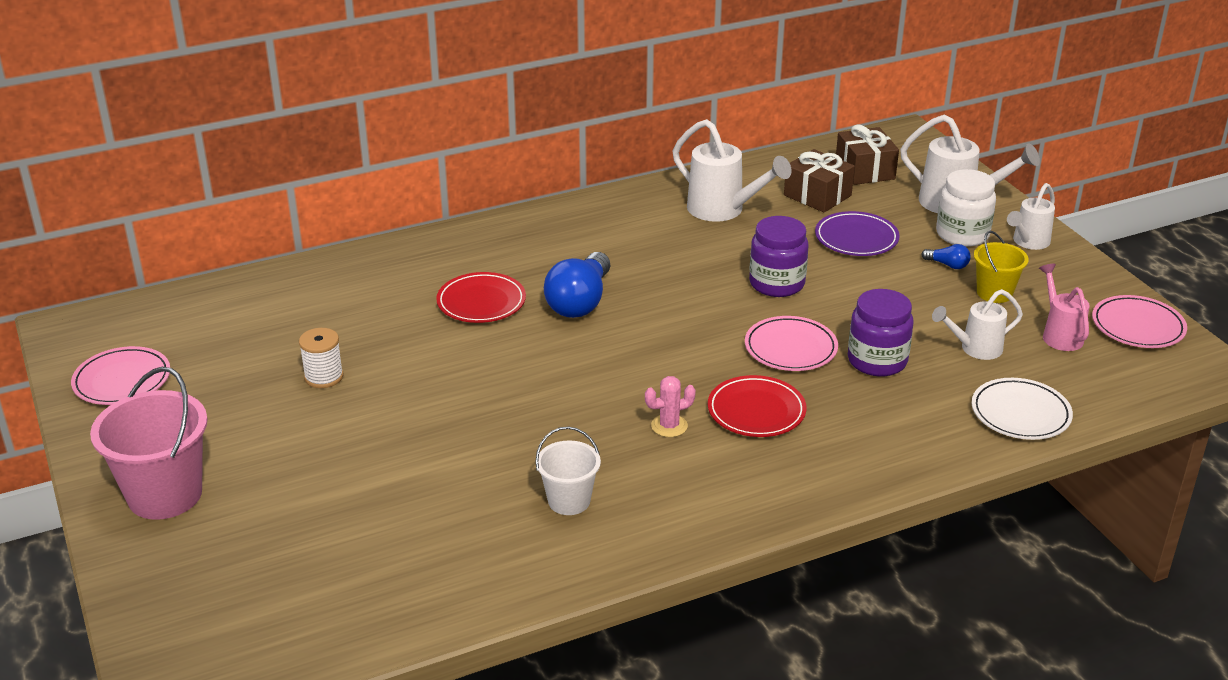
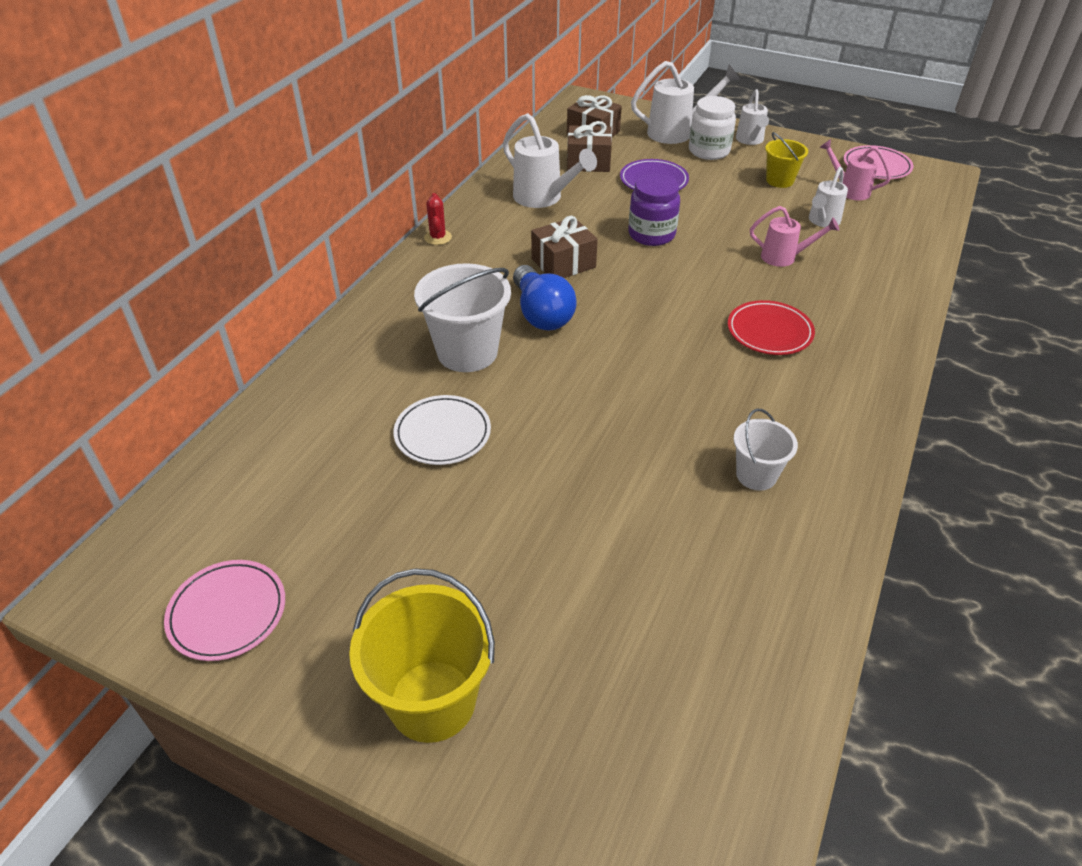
camera: 40 degrees left, 10 degrees up
pink bucket [90,367,208,520] -> yellow bucket [349,569,495,743]
white spool [299,328,343,388] -> none
red plate [436,272,526,323] -> white bucket [414,263,511,372]
pink cactus [645,376,696,437] -> none
white watering can [673,119,792,222] -> white watering can turned 45 degrees clockwise [503,113,597,208]
pink plate [745,316,838,371] -> none
purple jar [848,289,914,376] -> pink watering can [750,206,839,267]
blue light bulb [922,244,971,269] -> none
white plate [972,378,1073,440] -> white plate moved to [393,395,491,465]
none -> red cactus [424,193,452,245]
none -> brown gift [531,216,598,278]

